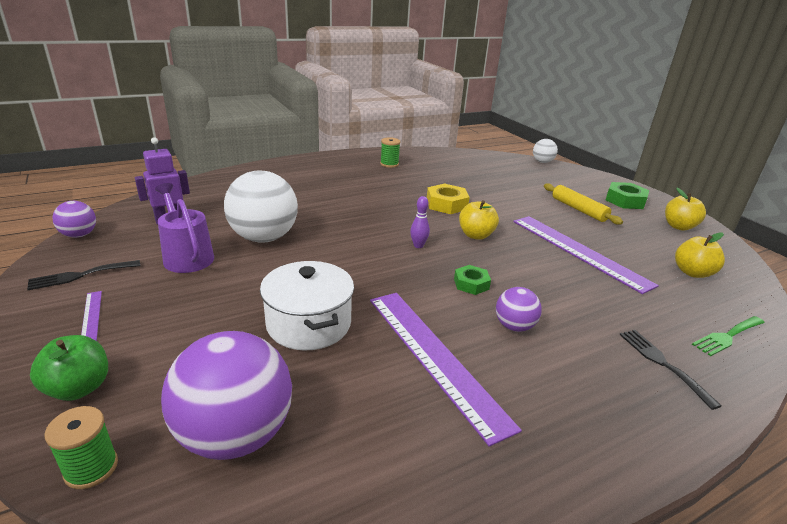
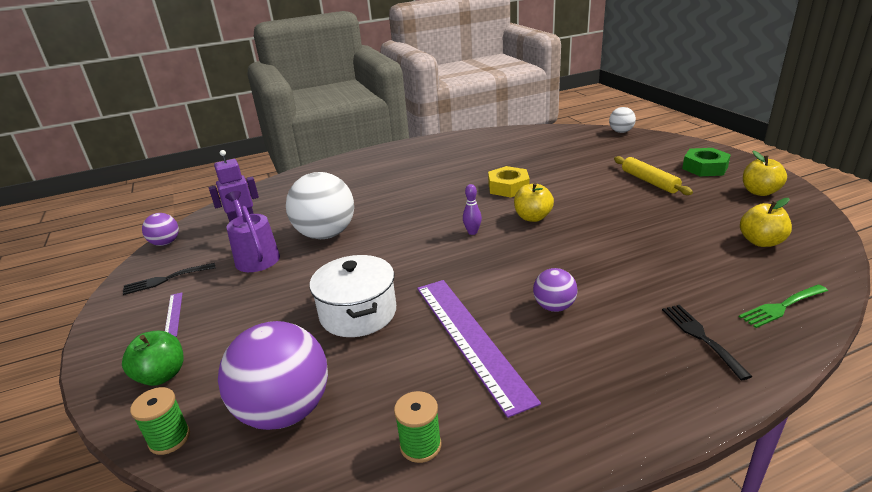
camera: 10 degrees right, 0 degrees up
green spool [380,137,400,168] -> green spool moved to [394,391,441,463]
green nut [454,265,491,295] -> none
purple ruler [513,216,659,294] -> none

